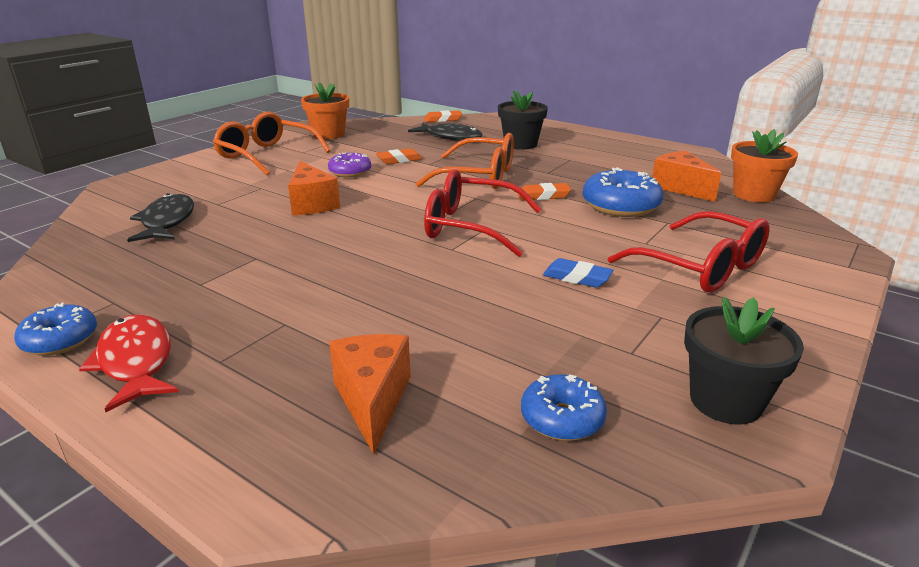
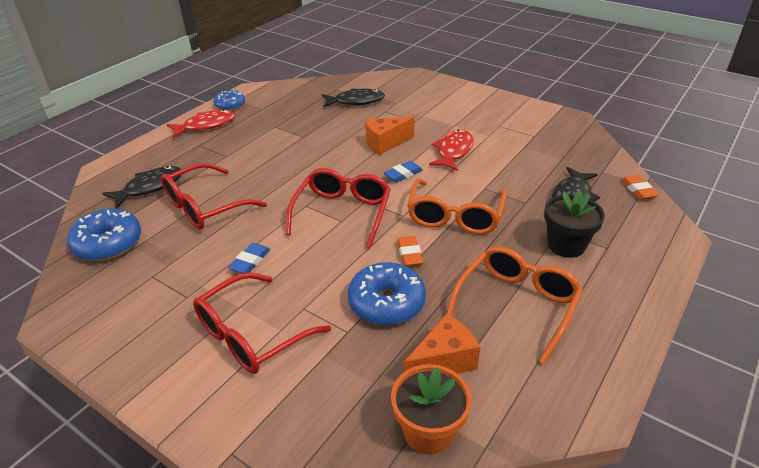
camera: 90 degrees right, 10 degrees up
orange glasses [213,111,330,175] -> orange glasses moved to [447,246,583,364]
orange flower pot [301,82,349,139] -> none
purple donut [328,153,371,178] -> red fish [429,129,474,171]
orange cheese [329,334,410,454] -> black fish [102,166,181,208]
orange eraser [376,148,422,164] -> none
blue donut [521,374,607,441] -> blue donut [67,209,141,261], size x1.60
black flower pot [684,297,804,425] -> none
none -> red glasses [161,163,267,230]
none -> blue eraser [384,161,423,182]

